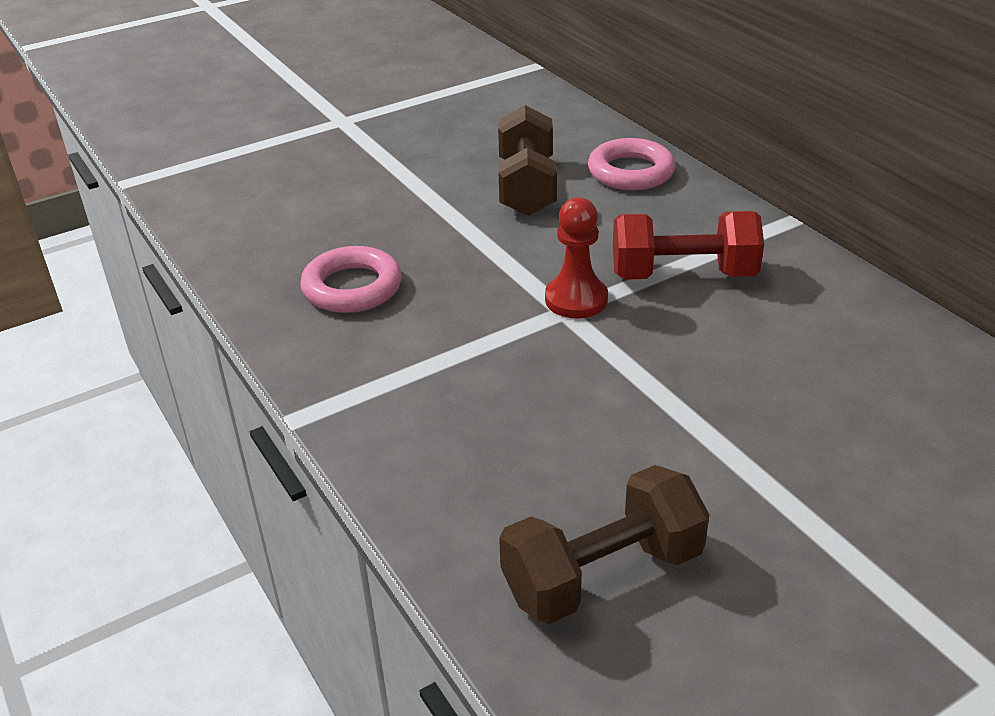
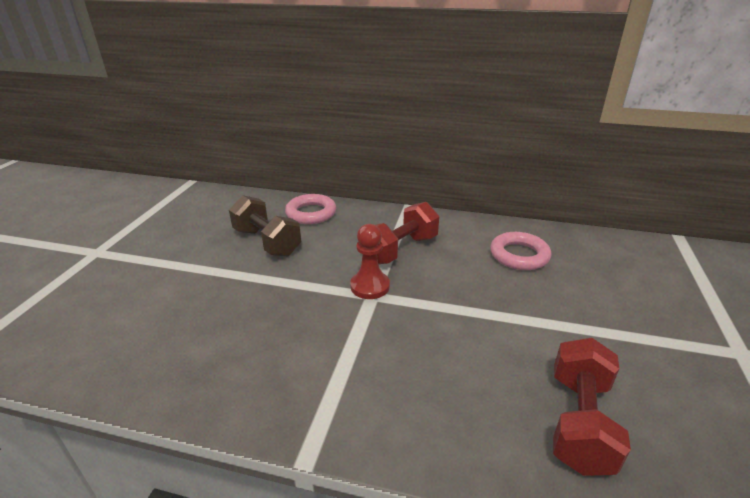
camera: 45 degrees left, 5 degrees down
pink ring [300,246,402,313] -> pink ring moved to [490,232,551,270]
brown dumbbell [499,465,709,624] -> red dumbbell [553,338,631,476]

